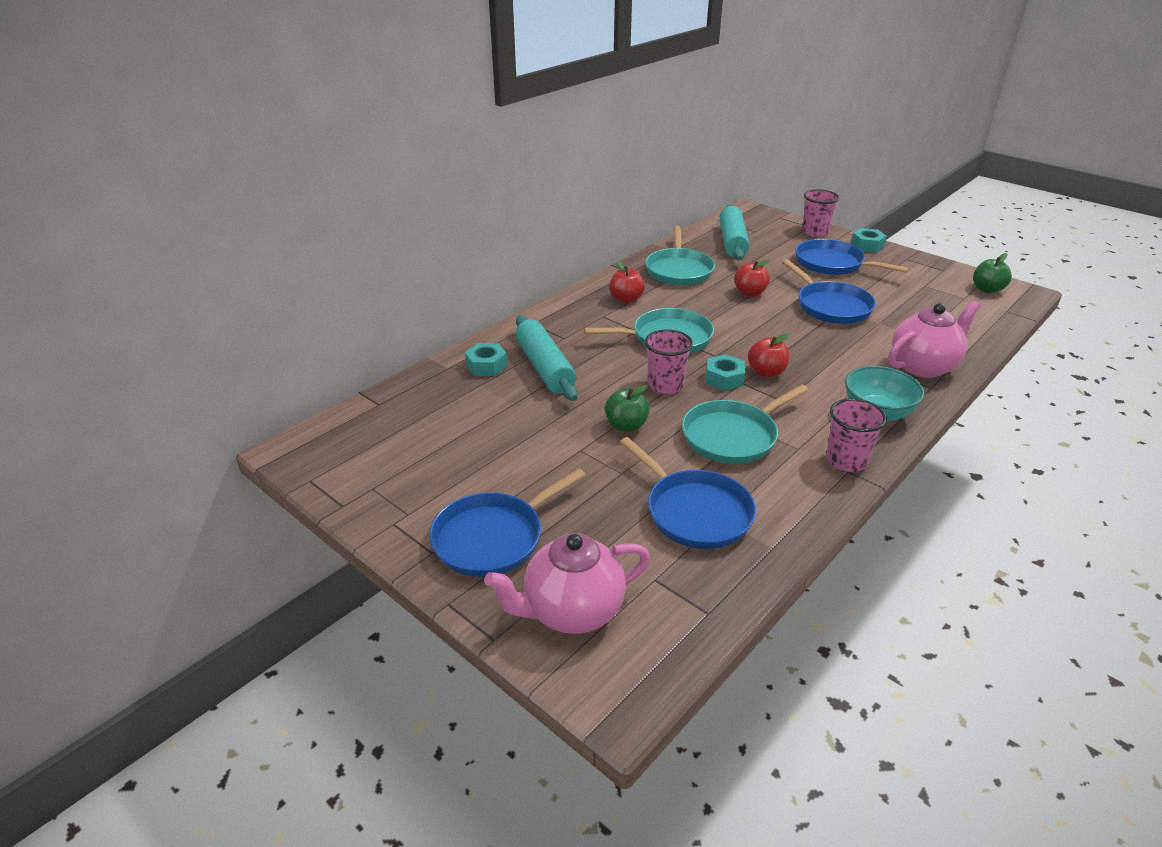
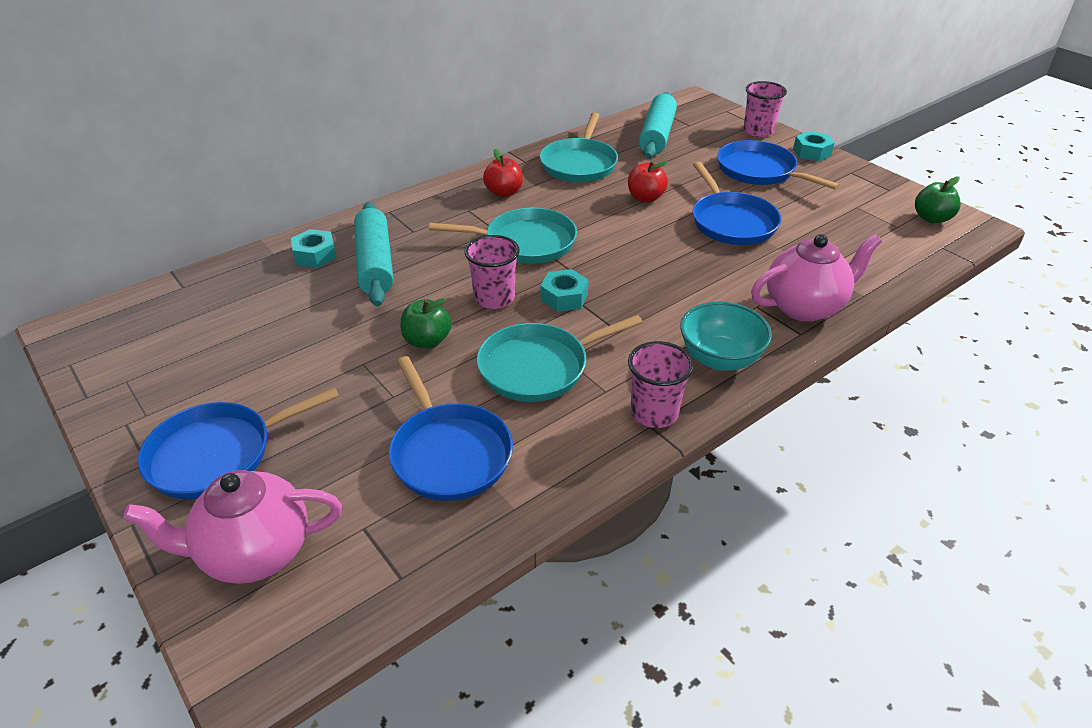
camera: 10 degrees right, 5 degrees up
red apple [748,333,790,377] -> none

